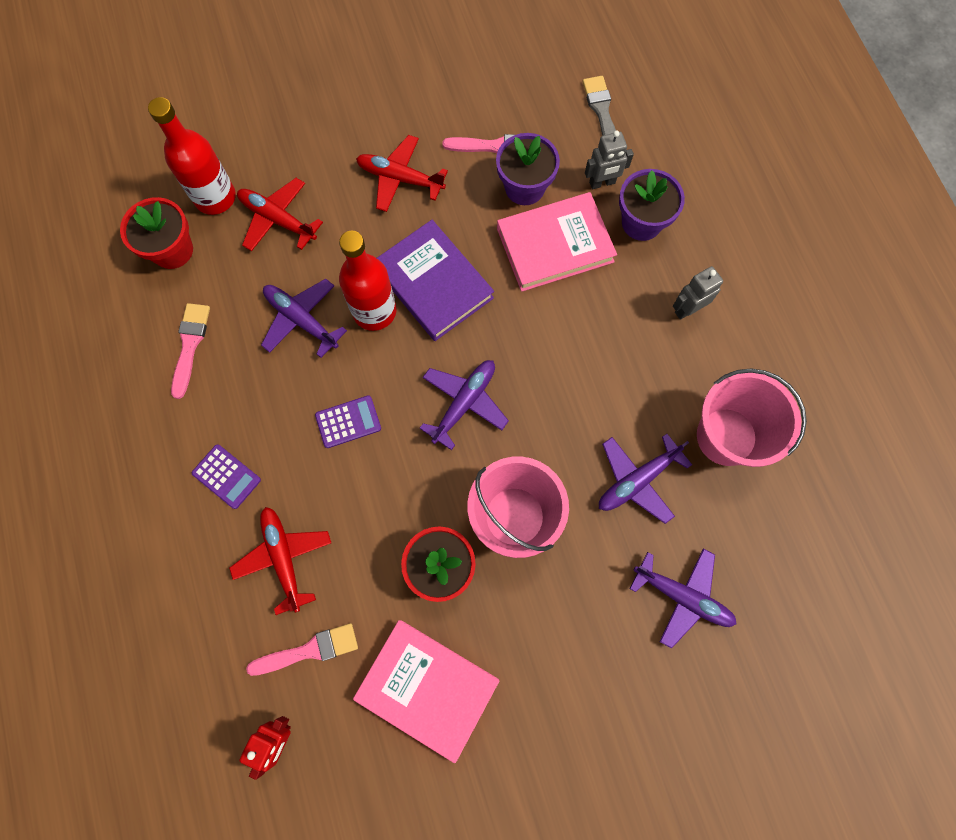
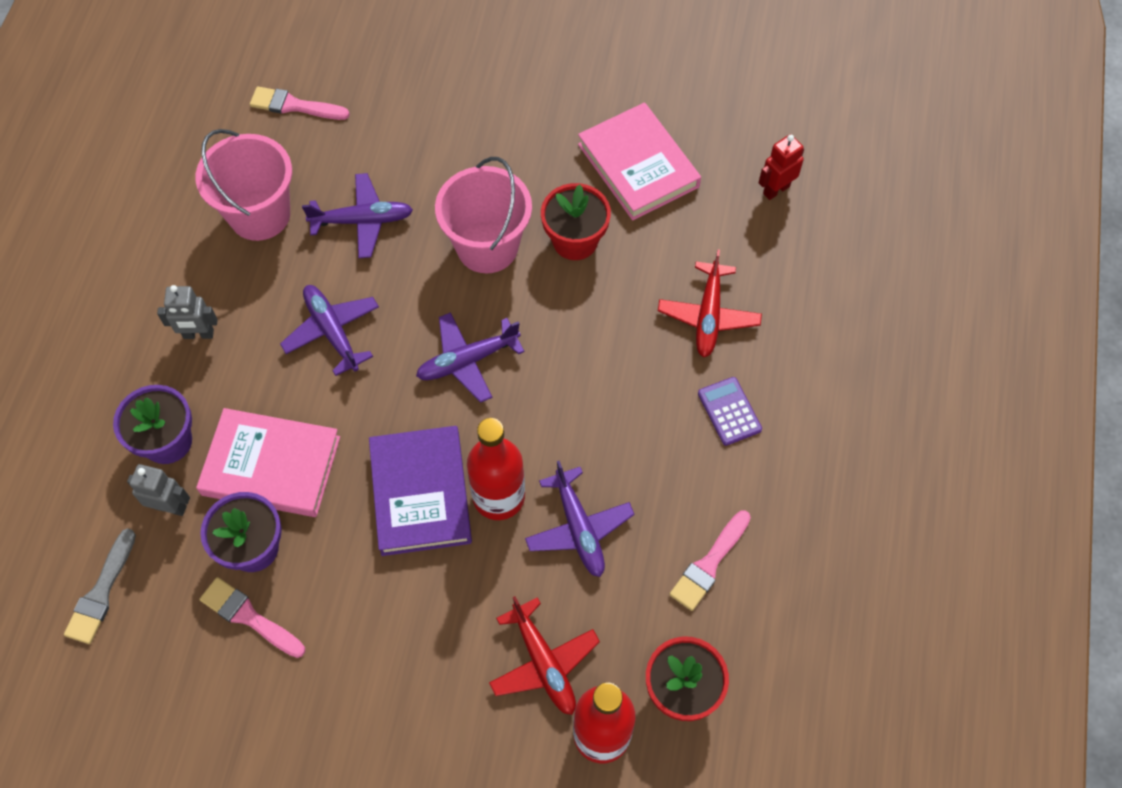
camera: 150 degrees left, 10 degrees down
pink brush [246,623,358,676] -> pink brush moved to [250,87,350,120]
purple calculator [315,395,381,448] -> none
red plane [356,135,448,212] -> none
purple plane [630,548,737,649] -> purple plane moved to [280,285,379,376]

